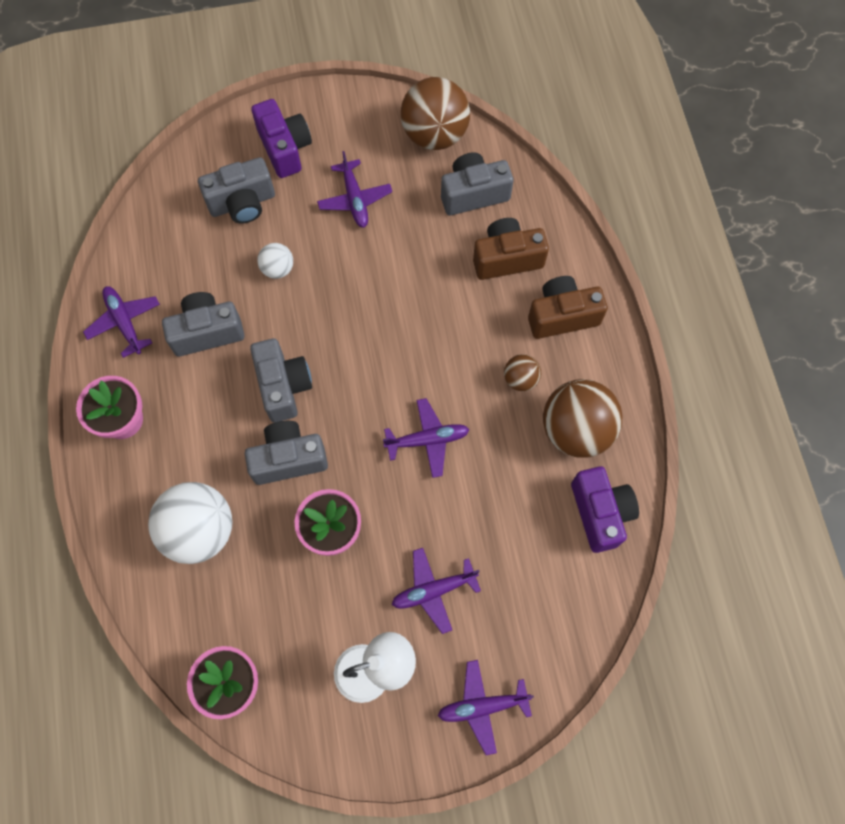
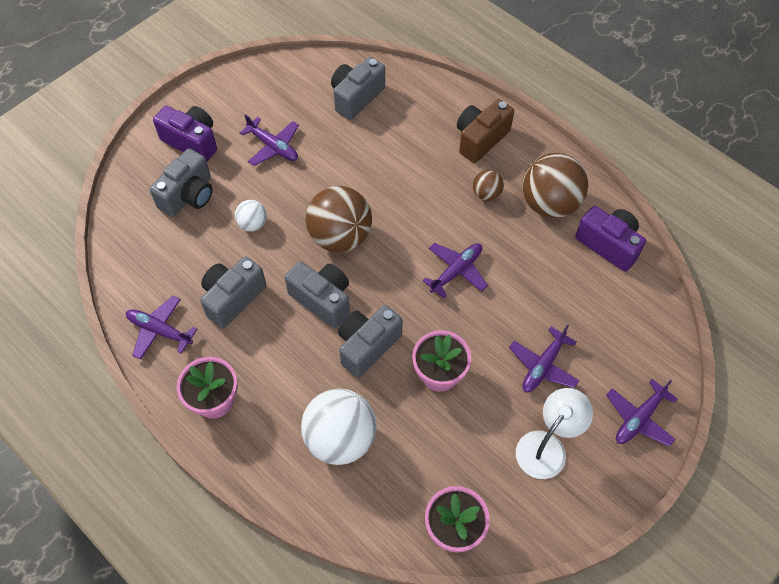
camera: 35 degrees left, 10 degrees down
brown ball [401,77,470,150] -> brown ball moved to [306,186,372,252]
brown camera [473,218,549,280] -> none

